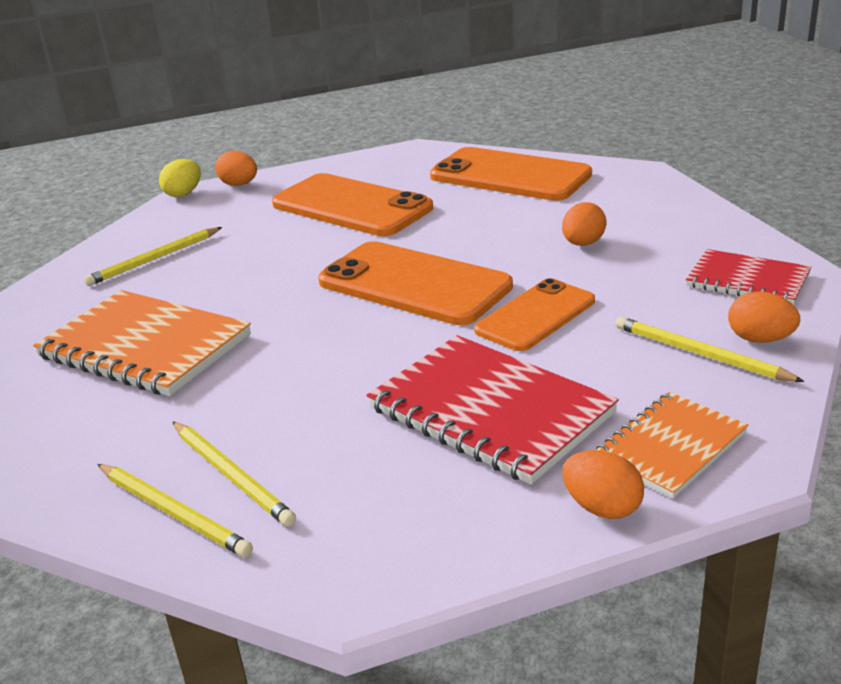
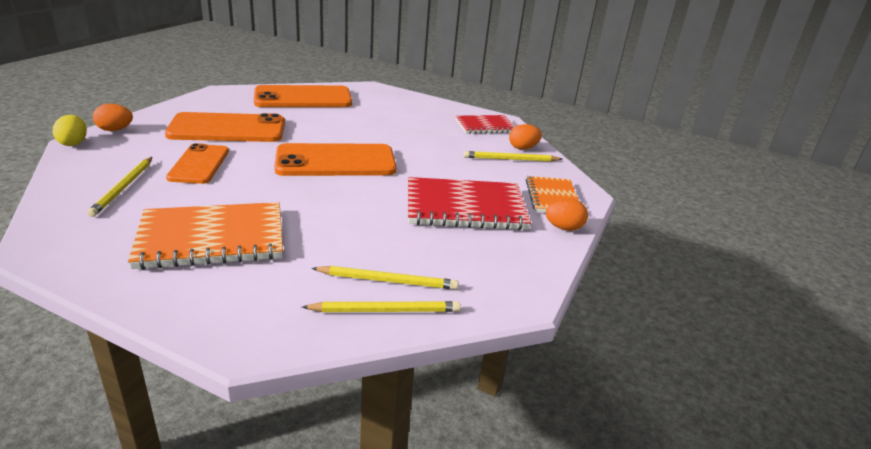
camera: 50 degrees left, 0 degrees up
orange phone [474,278,595,351] -> orange phone moved to [166,143,229,184]
orange egg [562,202,607,246] -> none

